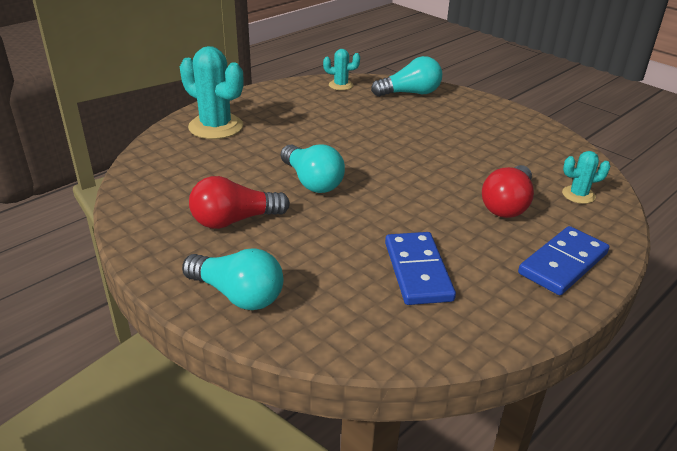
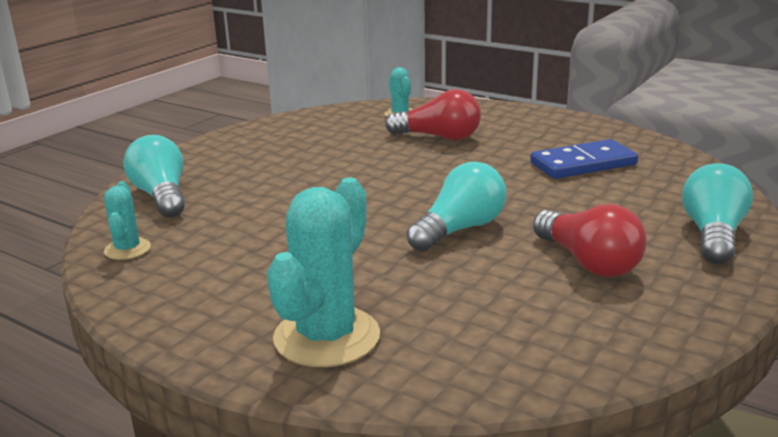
camera: 100 degrees left, 10 degrees down
blue domino [518,226,609,295] -> none

